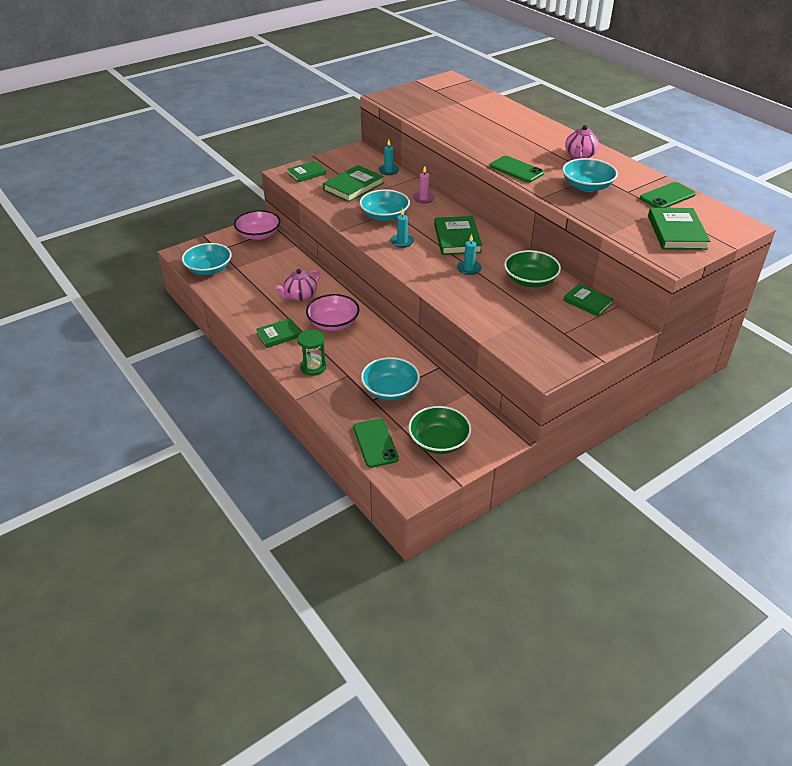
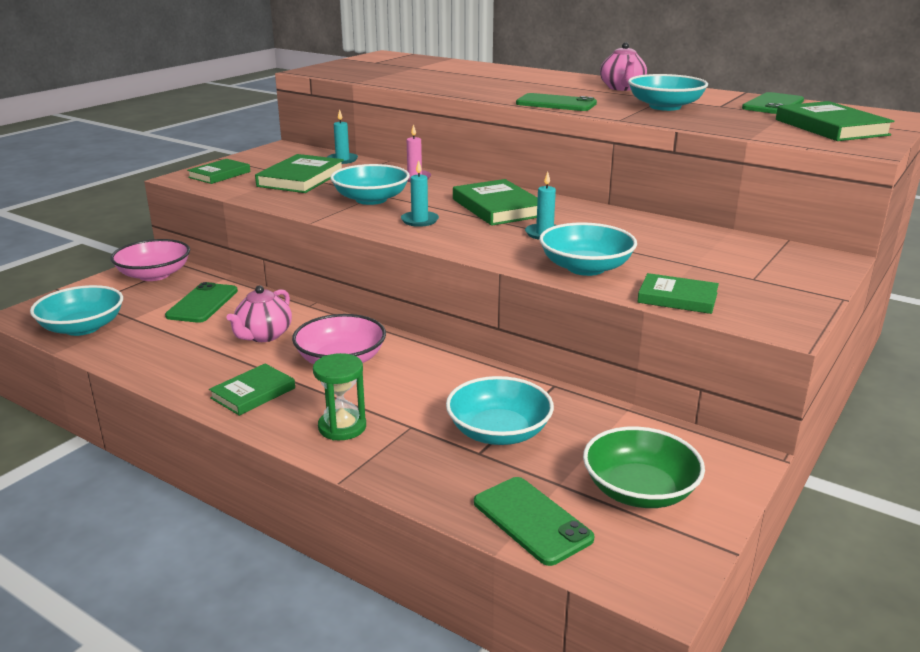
camera: 20 degrees left, 15 degrees down
green bowl [504,250,561,287] -> none
green book [563,284,614,317] -> green book moved to [638,273,719,314]
none -> green phone [165,282,238,323]
none -> turquoise bowl [539,222,637,276]

